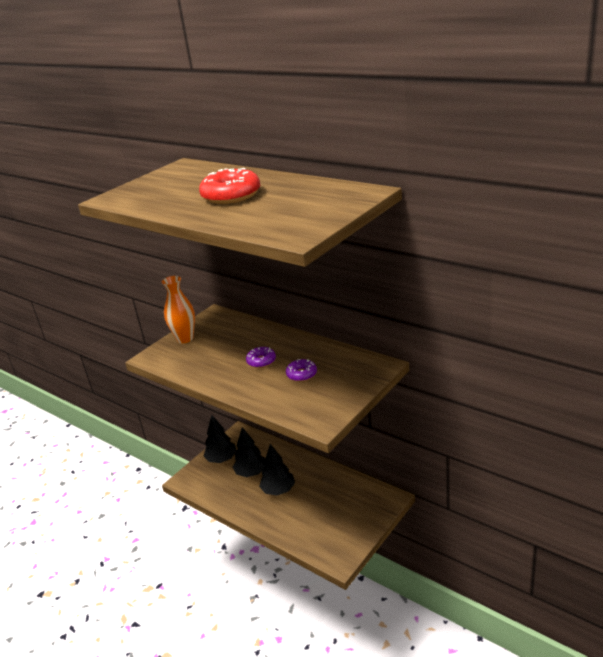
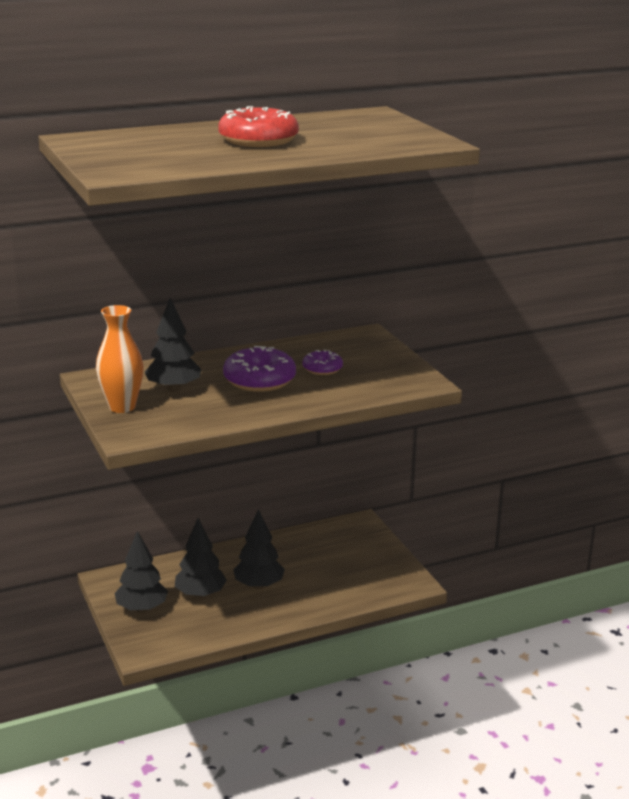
camera: 65 degrees left, 5 degrees down
purple donut [246,347,276,368] -> purple donut [223,346,296,392], size x1.76
none -> black tree [144,298,202,392]

